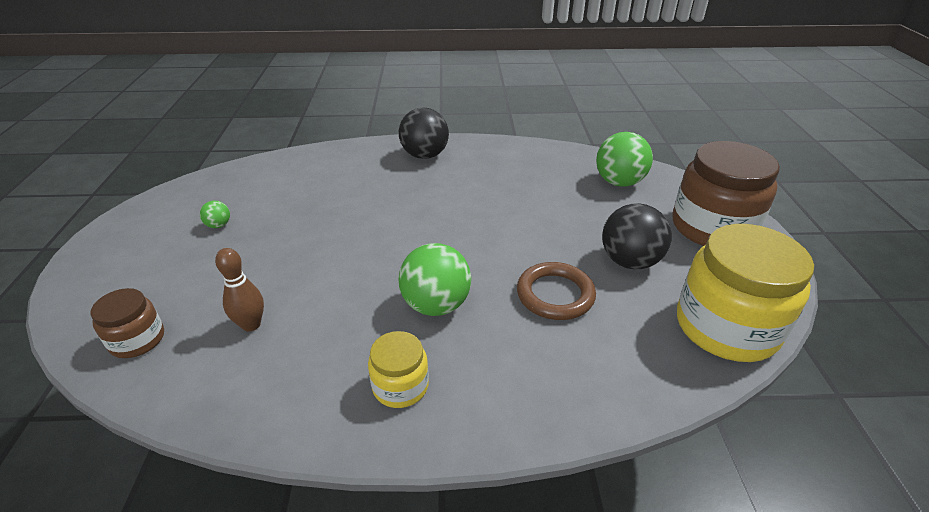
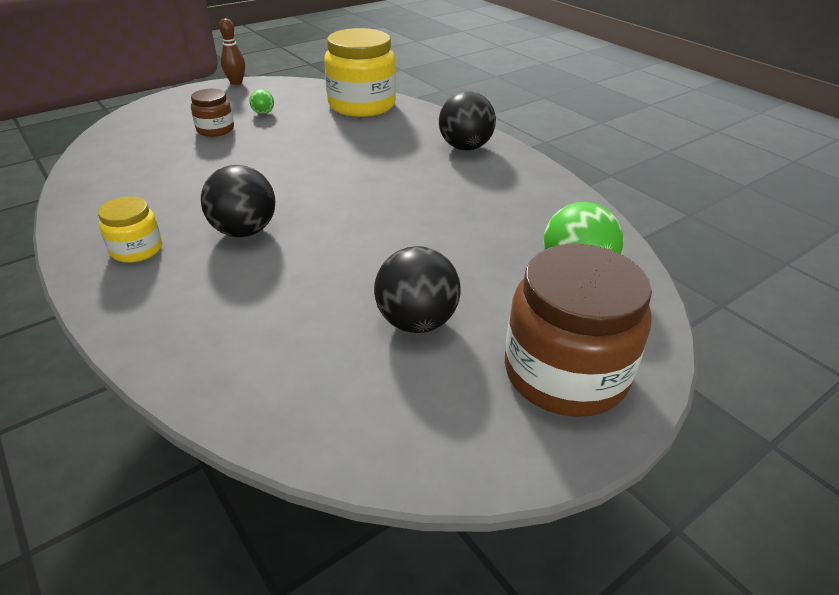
camera: 55 degrees right, 0 degrees up
brown jar [90,288,164,358] -> brown jar moved to [191,89,234,137]
brown bowling pin [215,248,264,331] -> brown bowling pin moved to [219,18,245,85]
green ball [398,243,471,316] -> black ball [201,165,275,237]
brown ring [517,262,596,320] -> none
yellow jar [677,224,814,362] -> yellow jar moved to [324,28,396,117]

